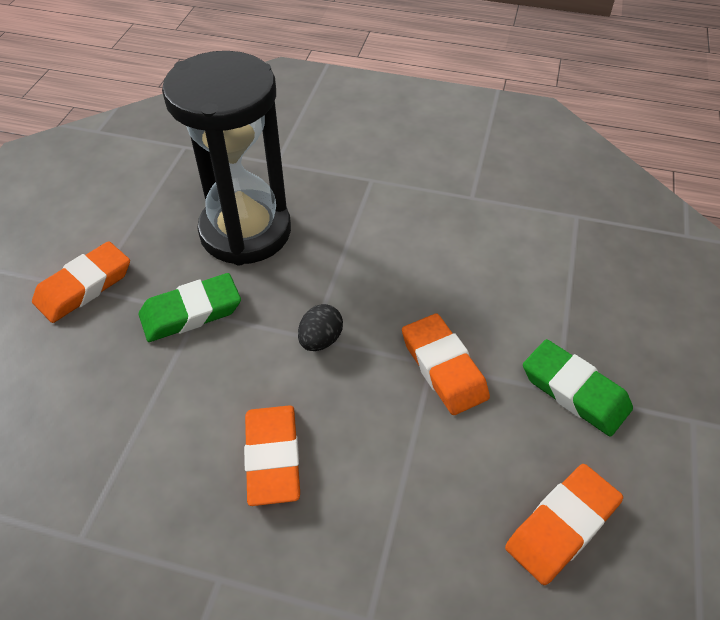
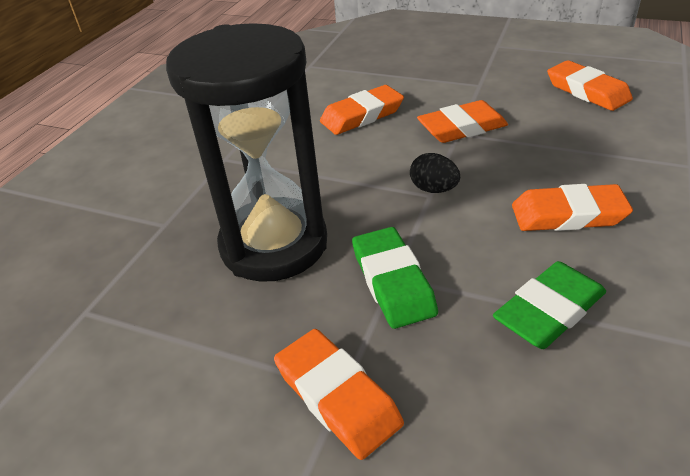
camera: 80 degrees left, 10 degrees down
green eraser [523,339,633,437] -> green eraser moved to [493,261,606,349]
none -> orange eraser [320,85,404,135]

